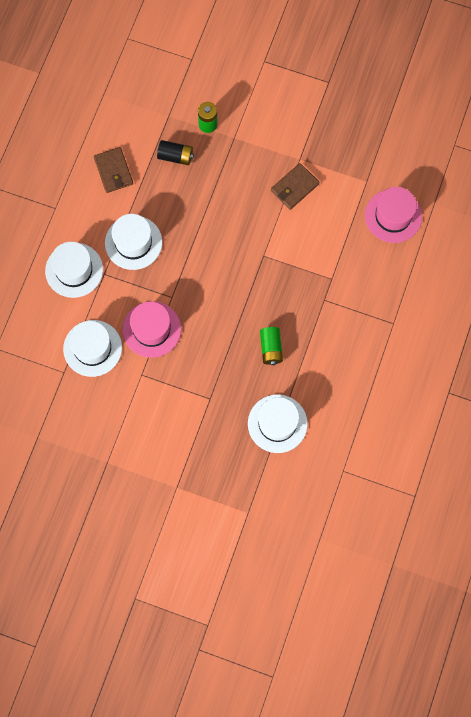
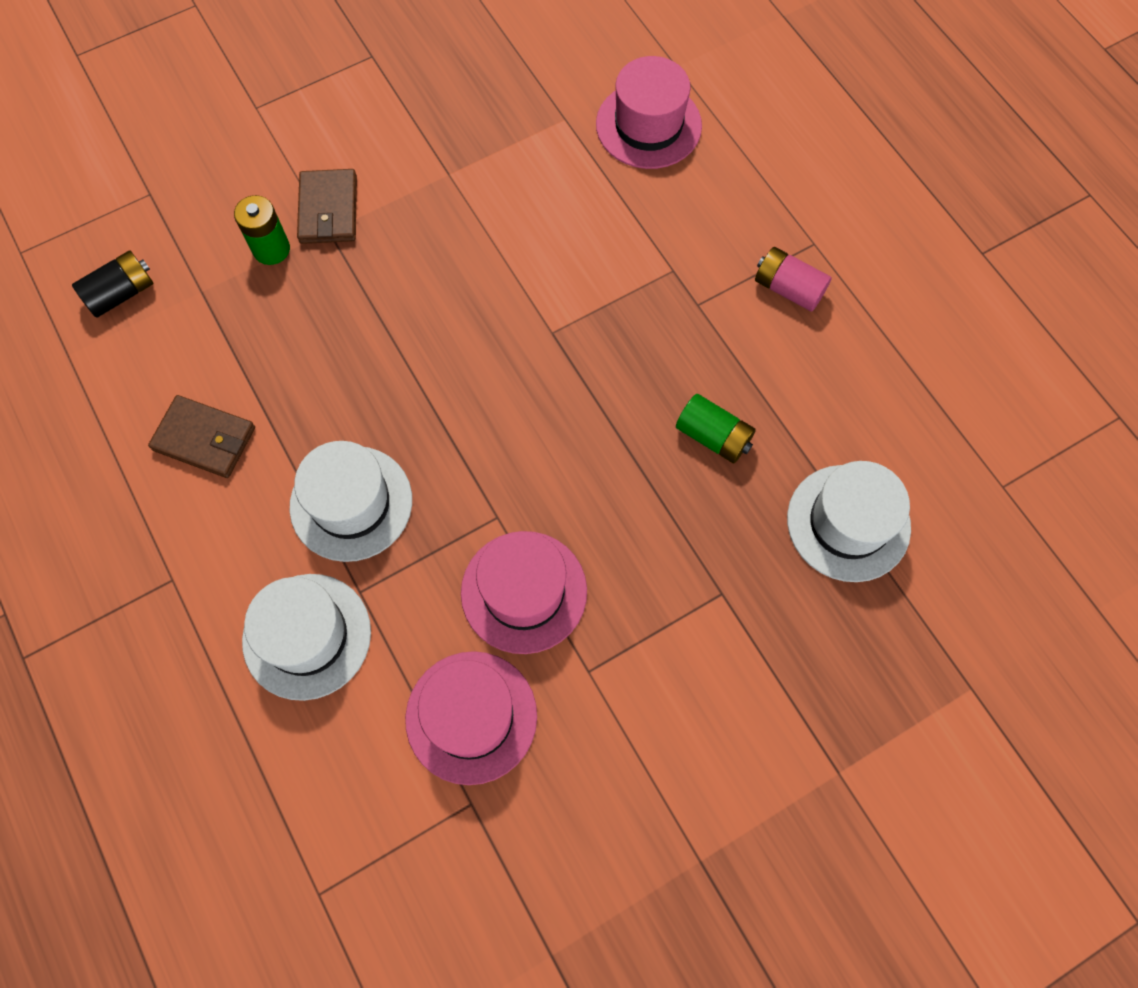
camera: 50 degrees left, 5 degrees down
white hat [63,320,122,377] -> pink hat [405,651,537,785]
black battery [157,140,194,165] -> black battery moved to [72,250,154,318]
brown wallet [271,163,319,210] -> brown wallet moved to [297,169,357,244]
none -> pink battery [755,247,832,312]

